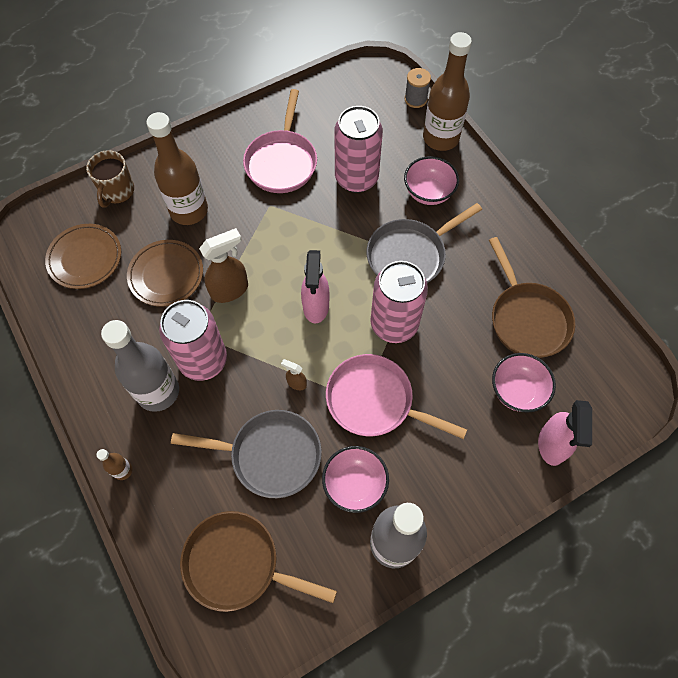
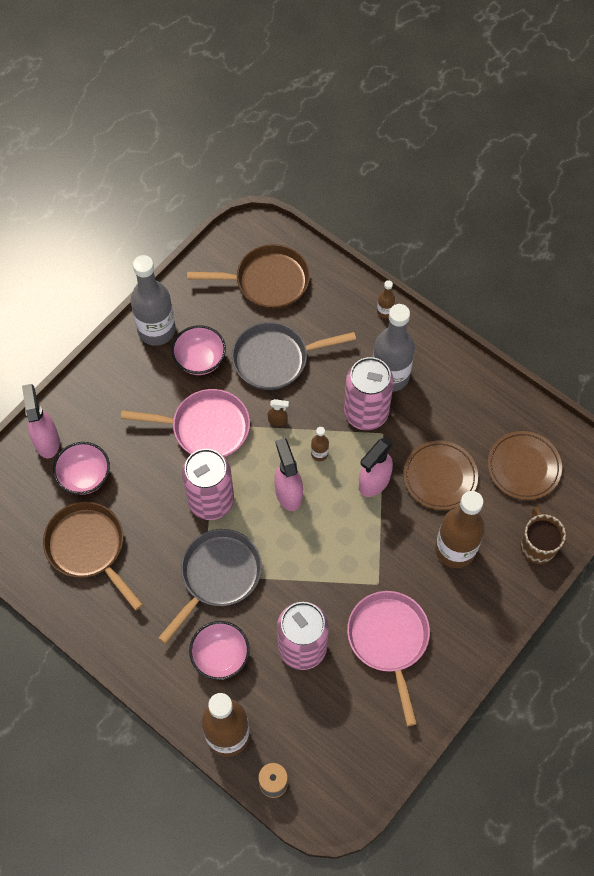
camera: 160 degrees right, 0 degrees up
brown spray bottle [199,228,248,303] -> pink spray bottle [359,438,393,497]
none -> brown bottle [311,427,329,461]

